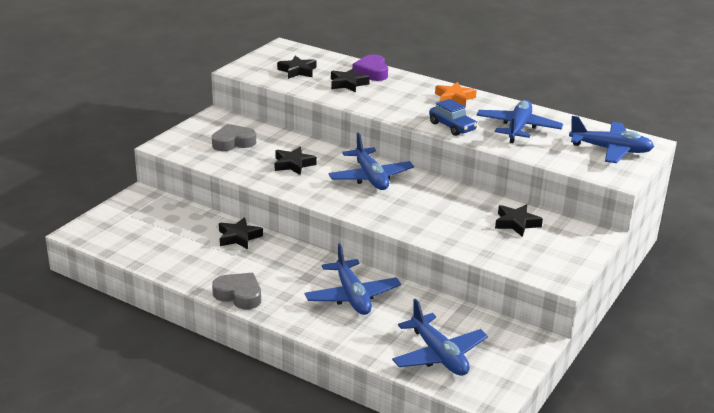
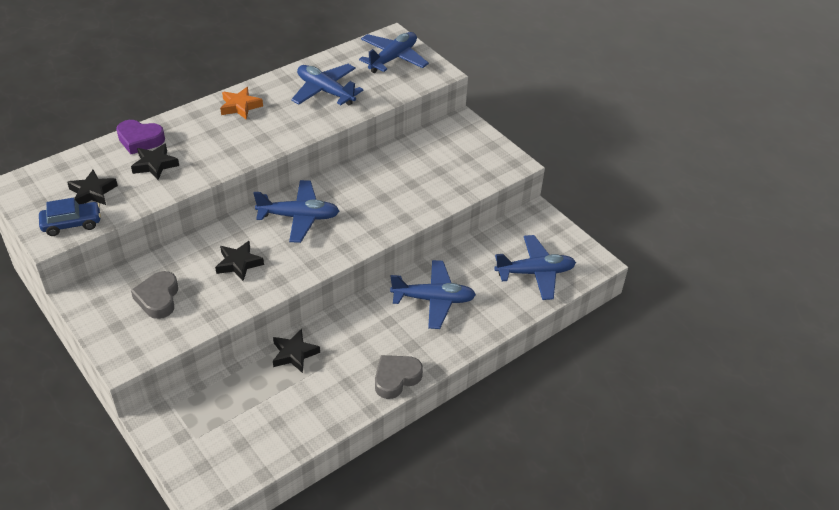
camera: 70 degrees left, 15 degrees up
blue car [429,99,478,136] -> blue car moved to [39,198,101,236]
black star [495,204,543,237] -> none

